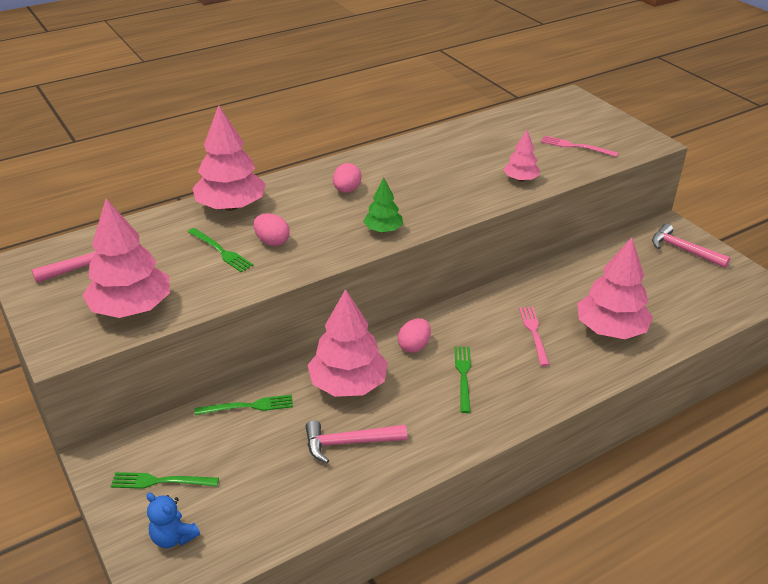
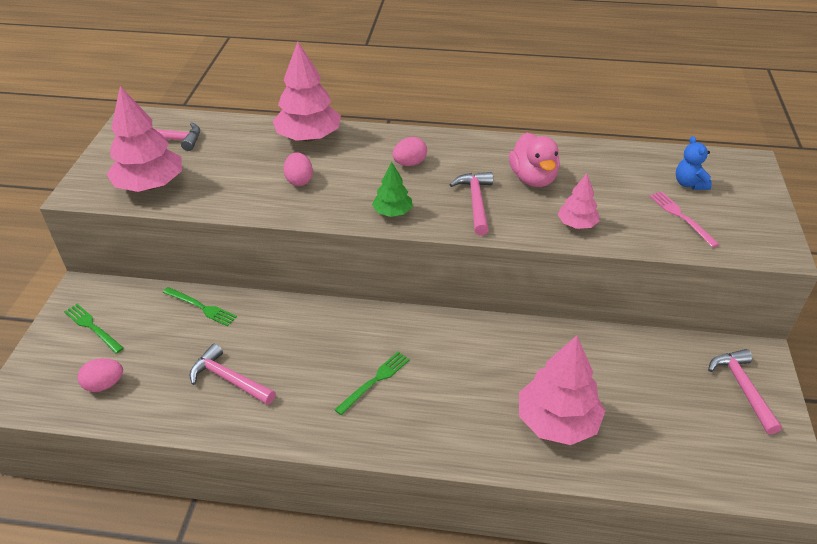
camera: 40 degrees right, 5 degrees up
blue teddy bear [146,492,200,548] -> blue teddy bear moved to [676,136,712,190]
green fork [188,228,254,272] -> none
pink tree [308,289,388,397] -> none
pink egg [398,318,431,353] -> pink egg moved to [78,358,123,392]
pink fork [519,307,550,366] -> none
none -> pink hammer [449,172,493,236]
none -> pink duck [509,133,560,187]

